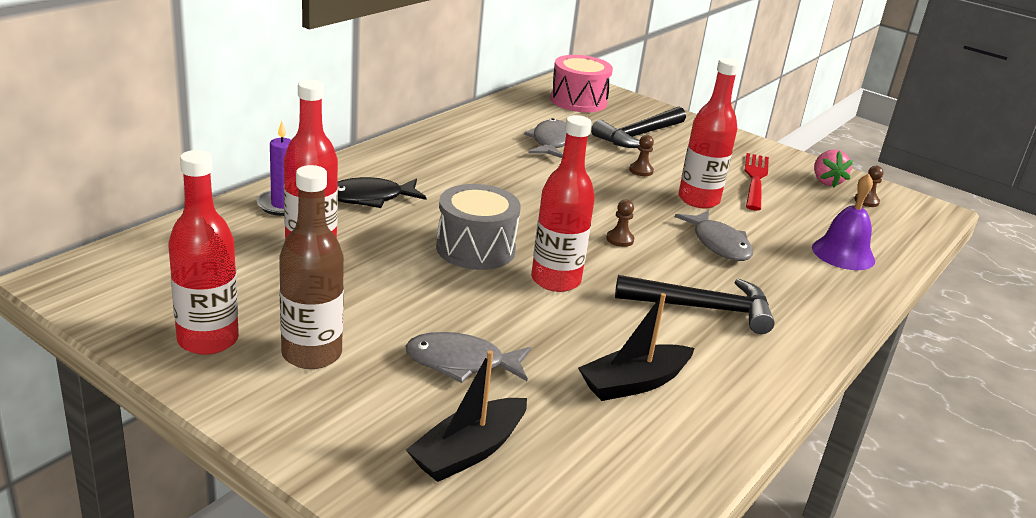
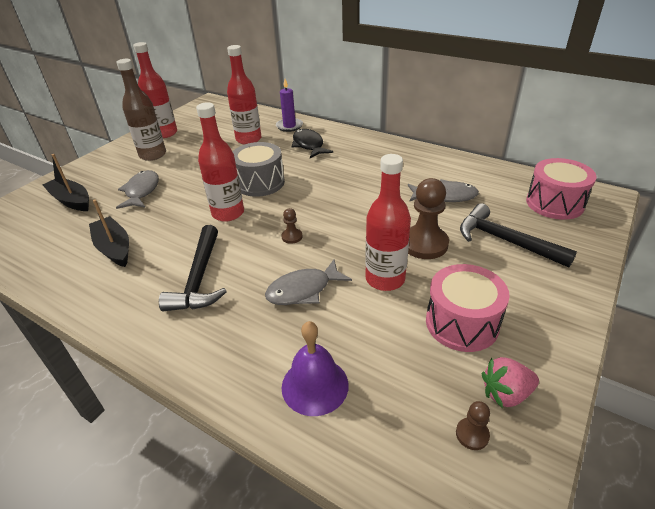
camera: 90 degrees right, 10 degrees up
brown pawn [629,135,654,176] -> brown pawn [408,178,449,259], size x2.13
red fork [744,153,769,211] -> pink drum [426,264,510,352]

